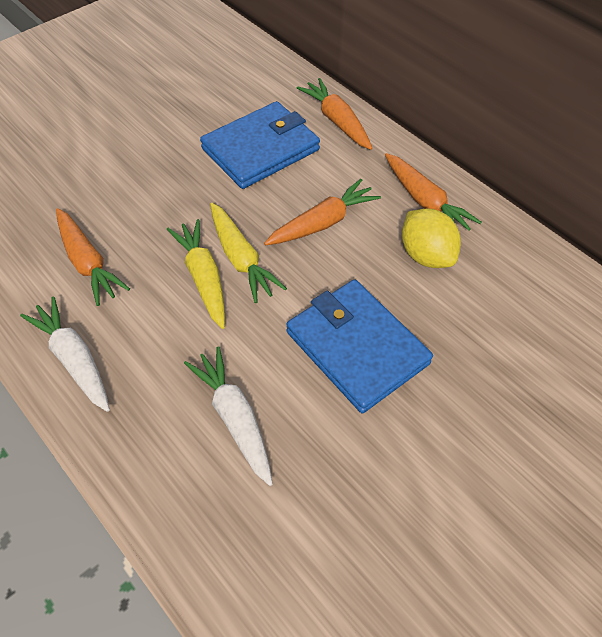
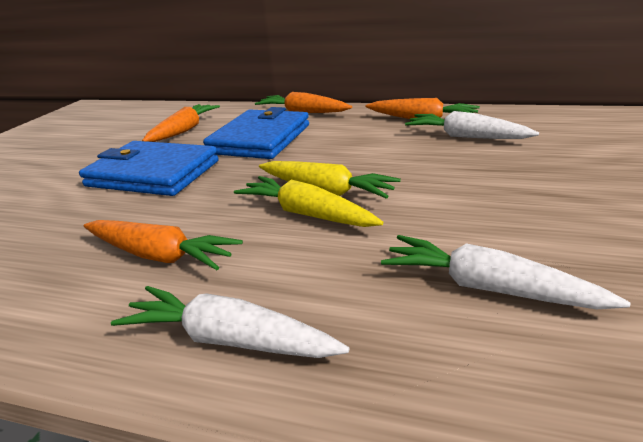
camera: 30 degrees left, 25 degrees down
orange carrot [264,179,381,245] -> orange carrot moved to [142,104,220,142]
blue wallet [286,279,433,413] -> blue wallet moved to [79,141,219,196]
yellow lemon [402,209,461,268] -> white carrot [405,111,539,139]

